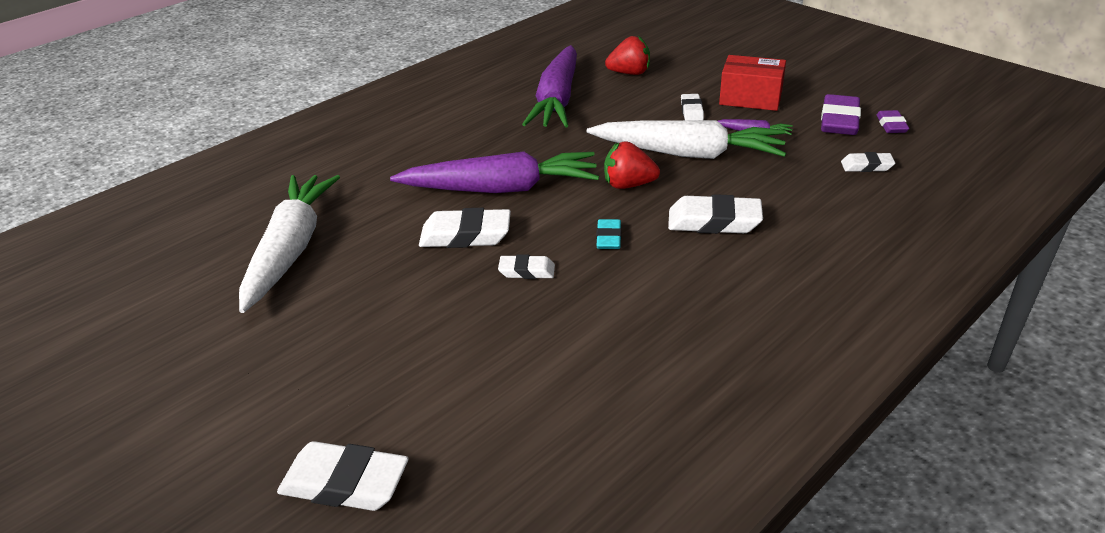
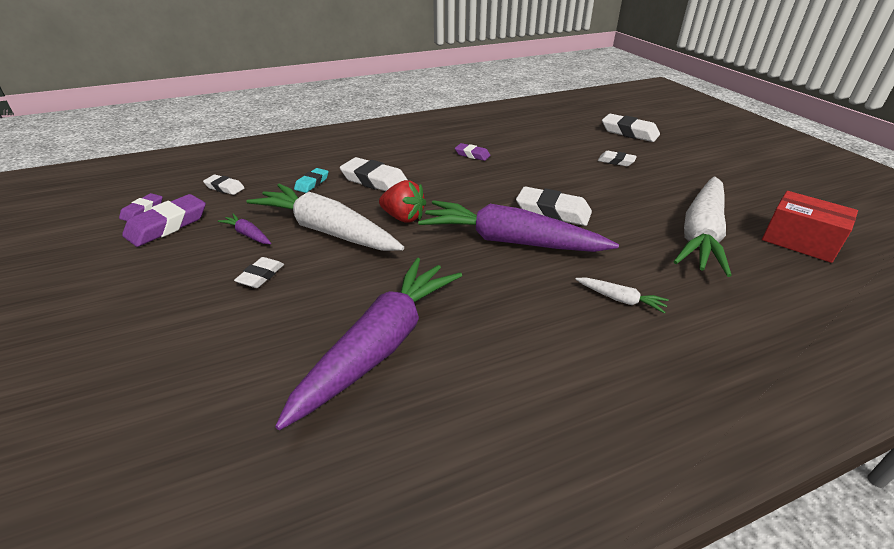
camera: 160 degrees left, 0 degrees up
white eraser [498,254,555,279] -> white eraser moved to [598,151,637,166]
turquoise eraser [596,219,621,249] -> turquoise eraser moved to [294,168,329,193]
red strawberry [605,36,650,75] -> none
red box [719,55,786,111] -> red box moved to [762,191,858,263]
none -> purple eraser [455,143,490,161]
none -> white carrot [575,277,669,314]

